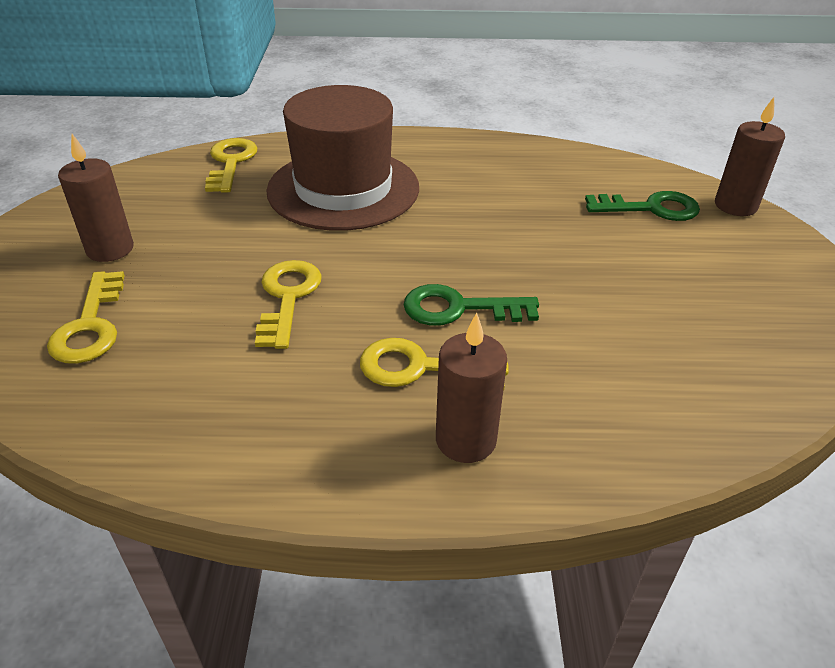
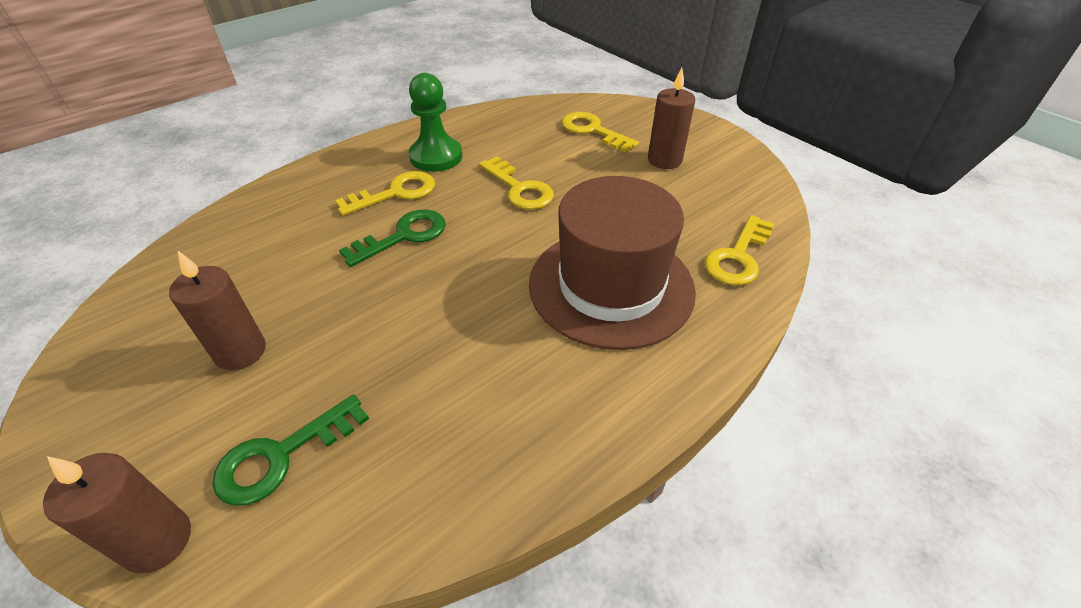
camera: 140 degrees right, 5 degrees up
yellow key [205,138,258,193] -> yellow key turned 75 degrees clockwise [705,215,774,285]
brown candle [436,313,507,463] -> brown candle moved to [169,251,266,370]
none -> green pawn [409,73,463,172]

